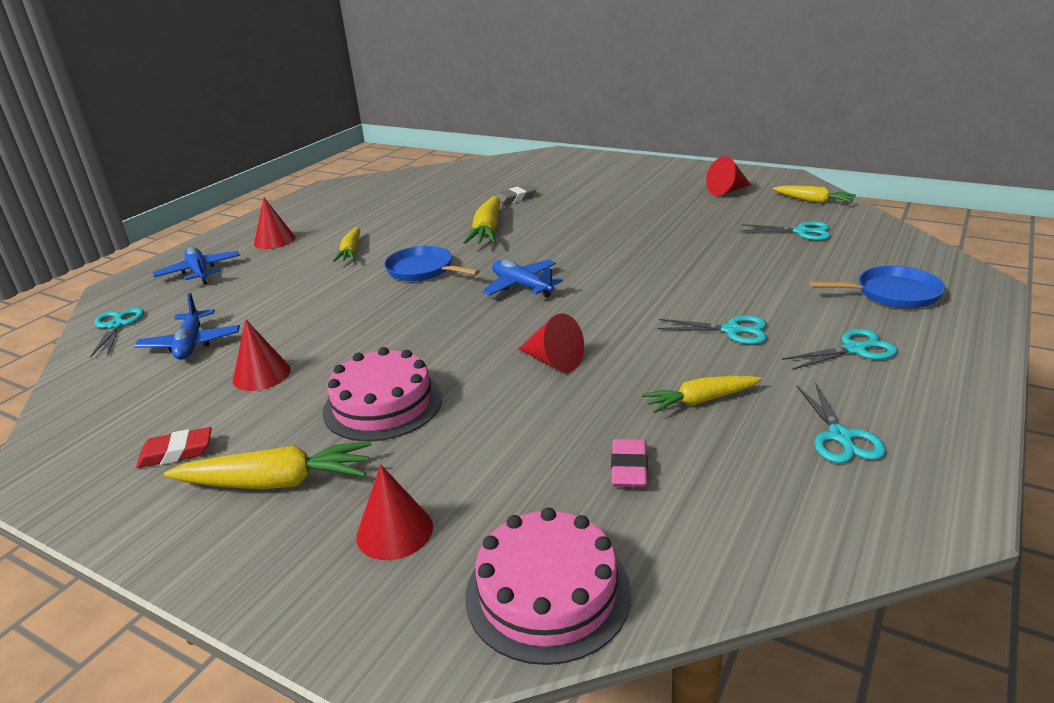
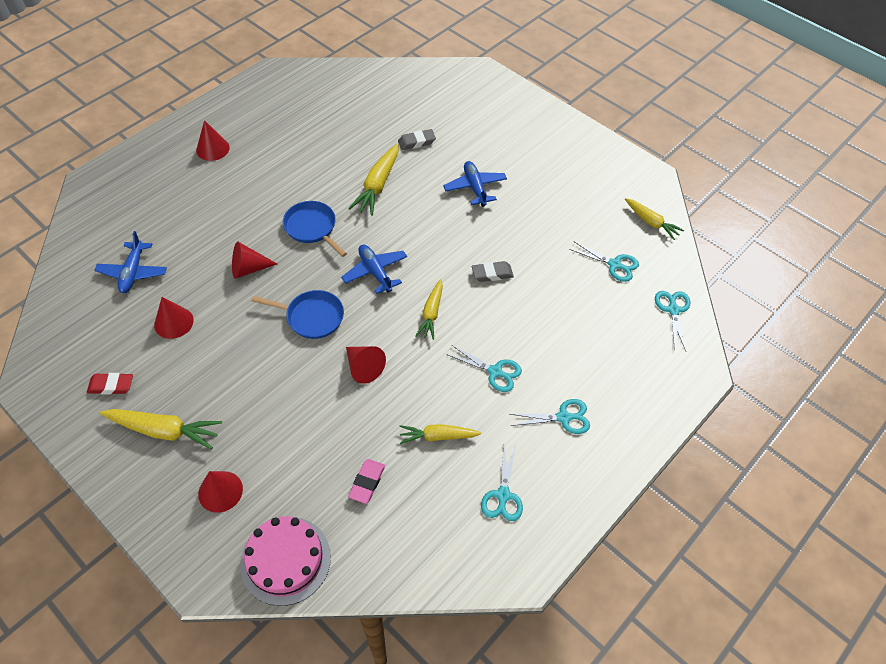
camera: 10 degrees right, 25 degrees up
turquoise scissors [90,308,144,358] -> turquoise scissors moved to [655,291,690,351]
blue plane [152,247,240,284] -> blue plane moved to [443,161,507,207]
pink cake [323,347,442,441] -> none
yellow carrot [333,227,360,262] -> yellow carrot moved to [416,279,443,340]
red cone [706,156,751,196] -> red cone moved to [232,242,277,279]
blue pan [809,266,945,308] -> blue pan moved to [252,290,344,339]
none -> grey eraser [472,261,514,282]

